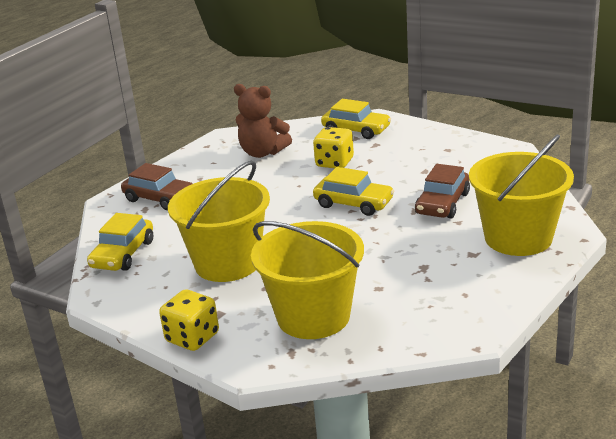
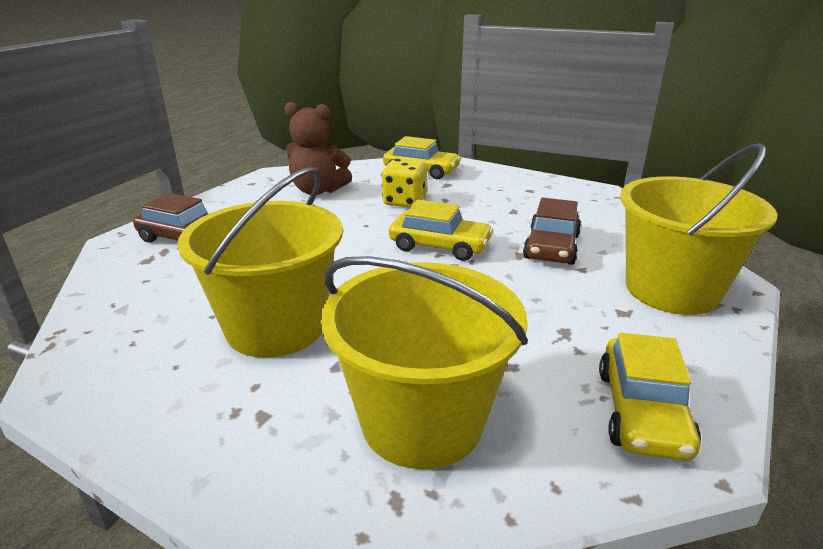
camera: 10 degrees left, 0 degrees up
yellow car [87,213,153,271] -> yellow car moved to [599,333,701,461]
yellow dice [159,289,219,351] -> none

